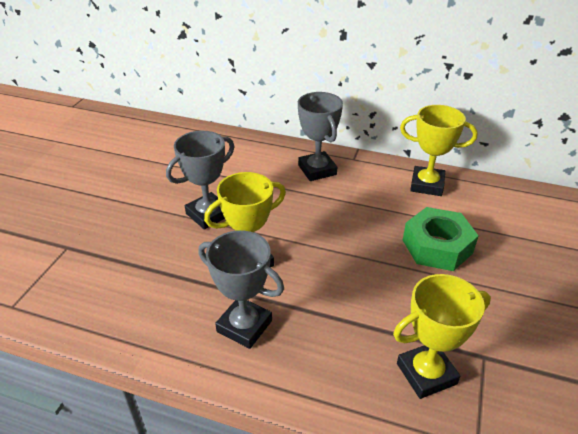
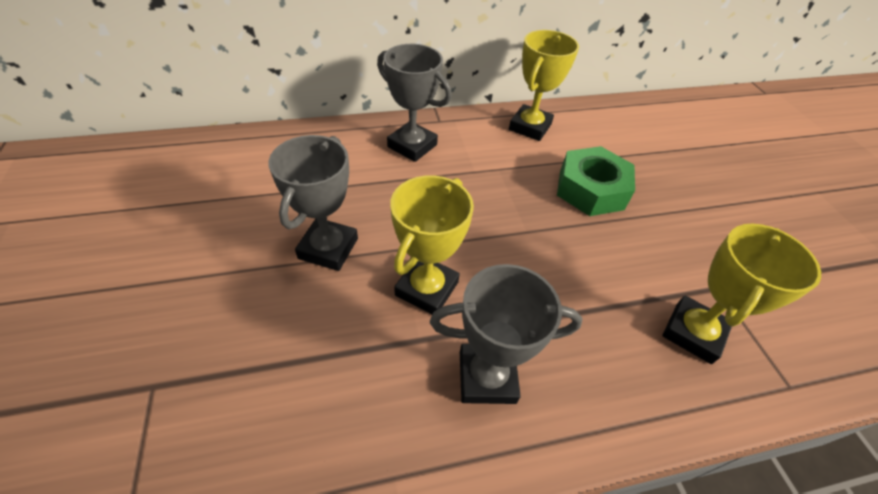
camera: 35 degrees left, 10 degrees up
yellow trophy [400,105,478,196] -> yellow trophy turned 45 degrees counterclockwise [509,30,579,141]

